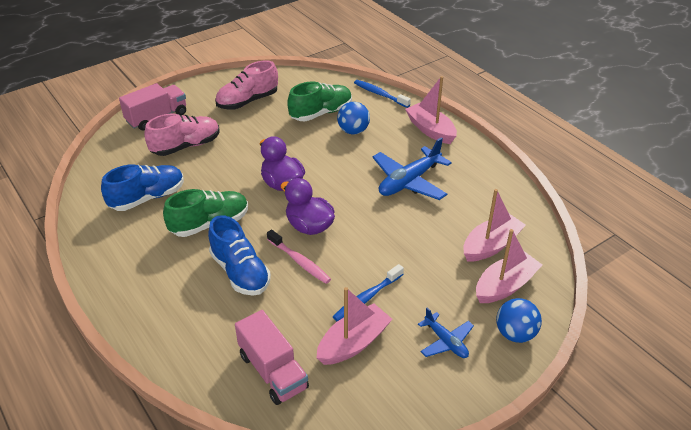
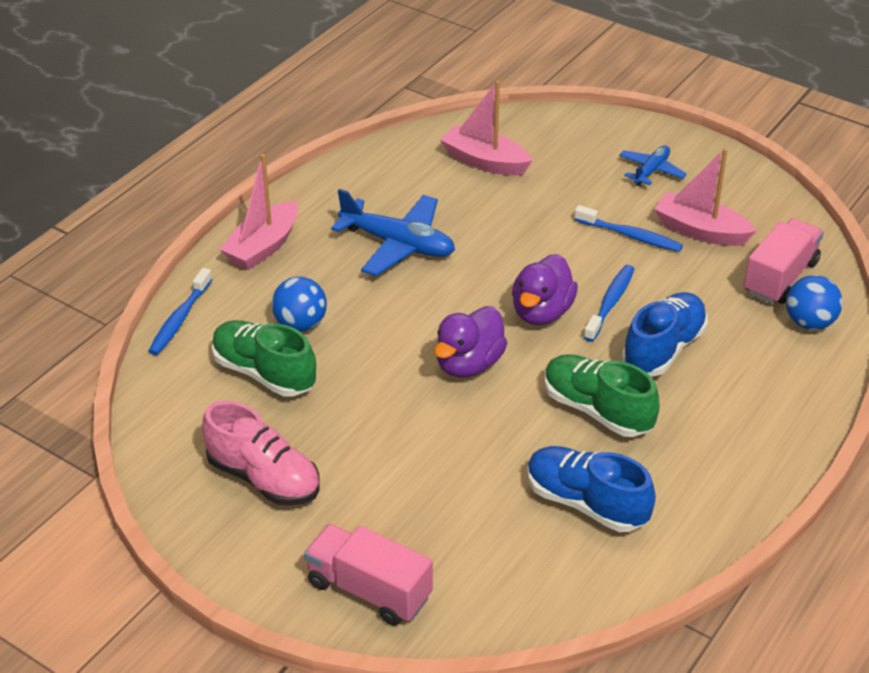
camera: 110 degrees left, 0 degrees up
pink shoe [144,114,220,156] -> none
pink toothbrush [267,229,331,284] -> blue toothbrush [584,265,634,342]
pink boat [476,229,542,303] -> none
blue ball [496,298,542,343] -> blue ball moved to [786,275,842,330]

